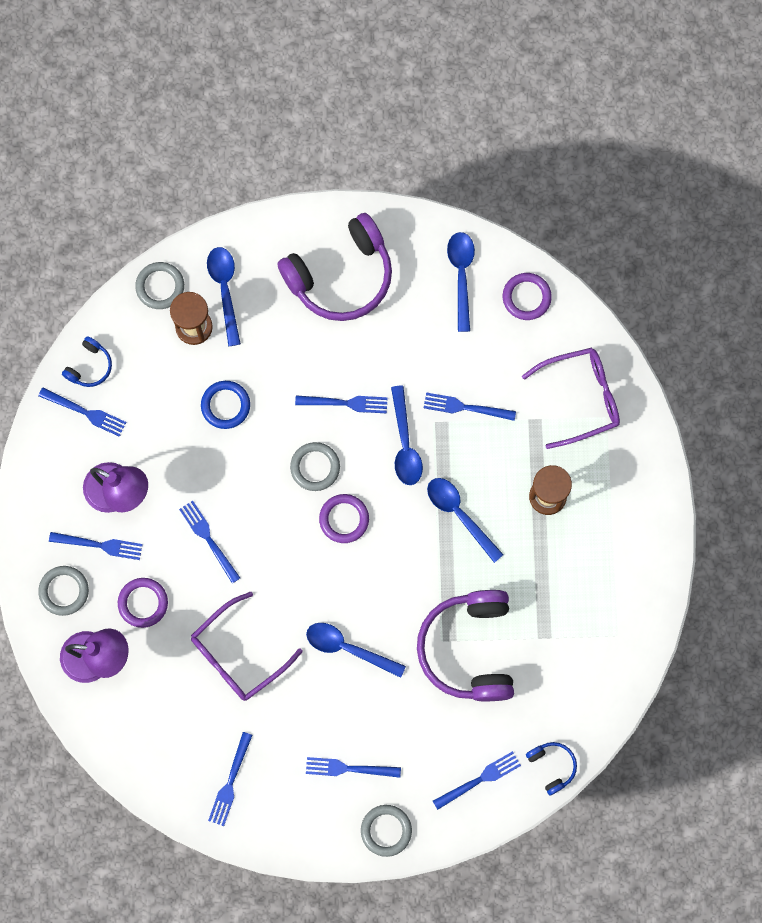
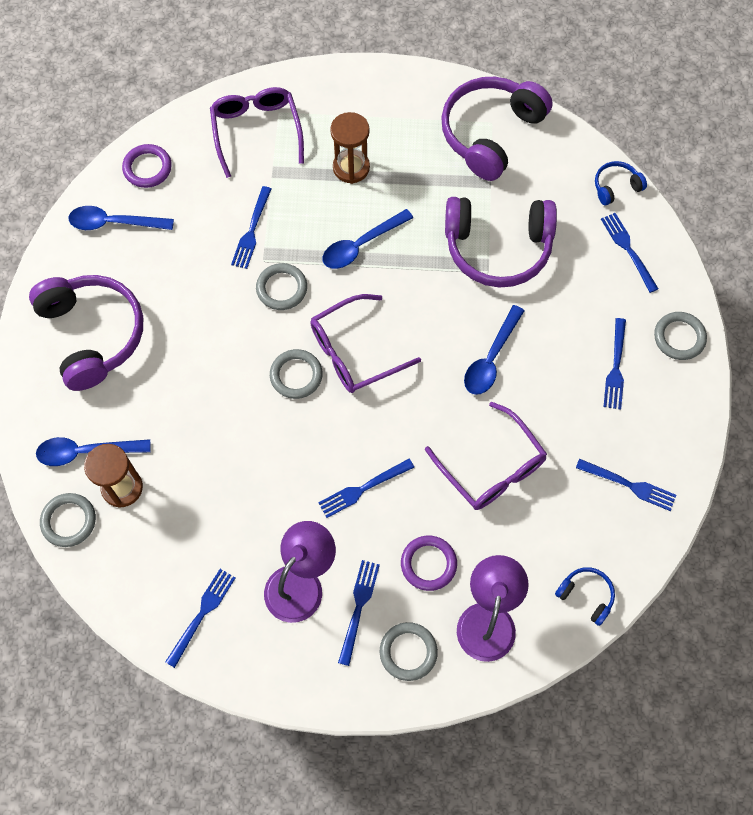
camera: 85 degrees left, 10 degrees down
blue headphones [62,336,112,387] -> blue headphones moved to [555,567,615,626]
blue ring [201,381,250,429] -> none
blue fork [295,395,388,413] -> none
purple ring [319,494,369,543] -> purple glasses [310,294,421,393]
blue spoon [391,385,423,485] -> grey ring [256,263,307,310]
none -> purple headphones [441,77,553,181]

